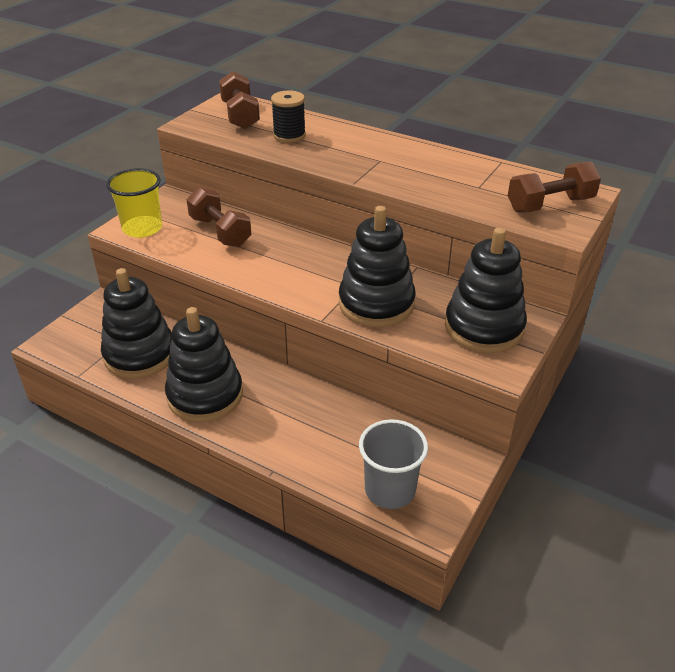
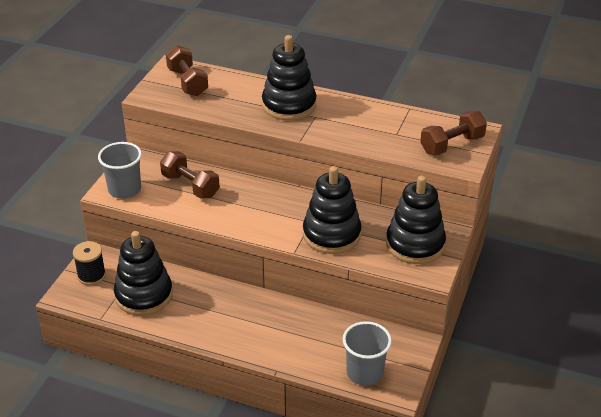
camera: 10 degrees left, 0 degrees up
yellow cup [106,168,162,238] -> grey cup [98,142,142,199]
black stacking toy [165,307,243,422] -> black stacking toy moved to [262,35,316,120]
black spool [271,90,306,143] -> black spool moved to [73,241,106,285]

